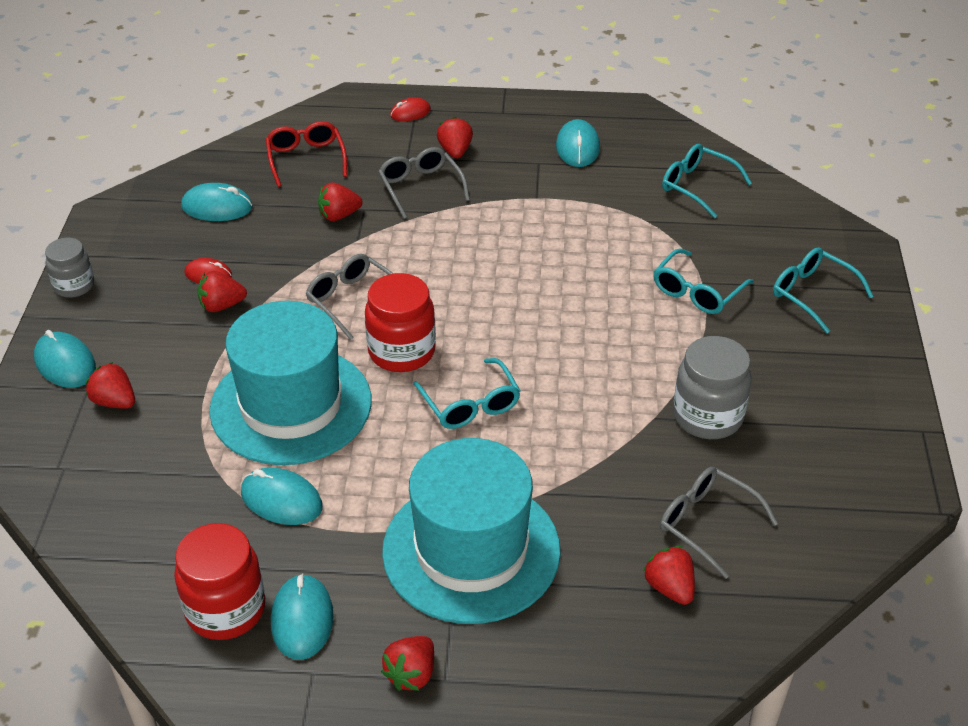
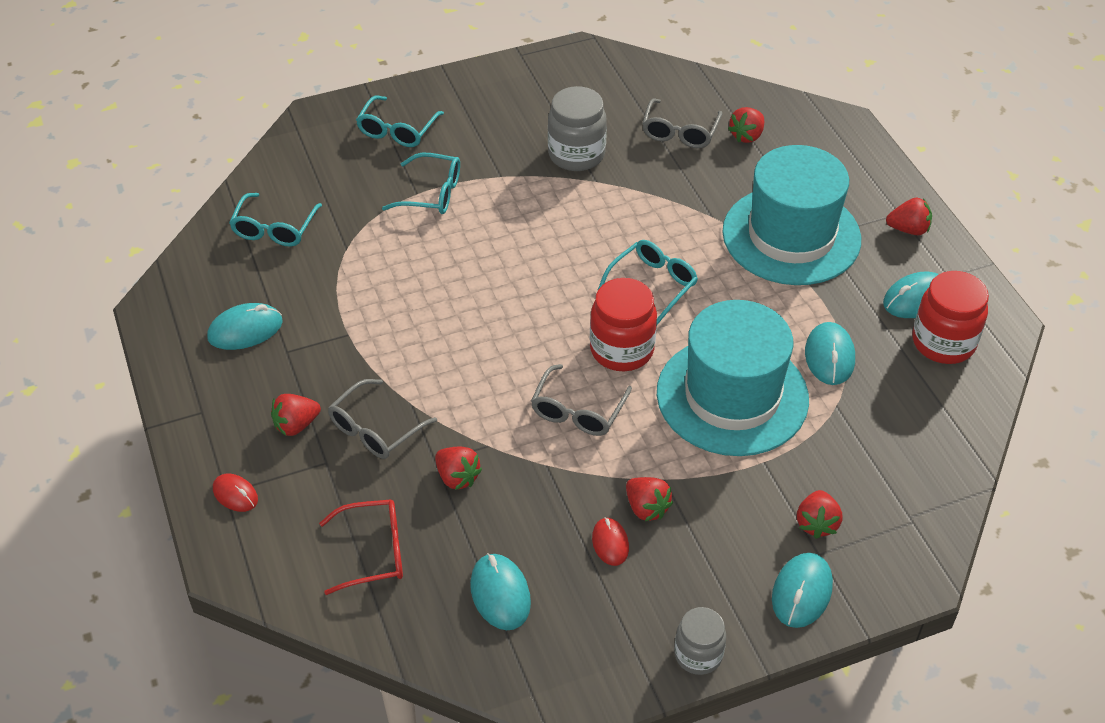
camera: 115 degrees left, 5 degrees up
red glasses [266,121,347,187] -> red glasses turned 150 degrees counterclockwise [319,499,403,595]

